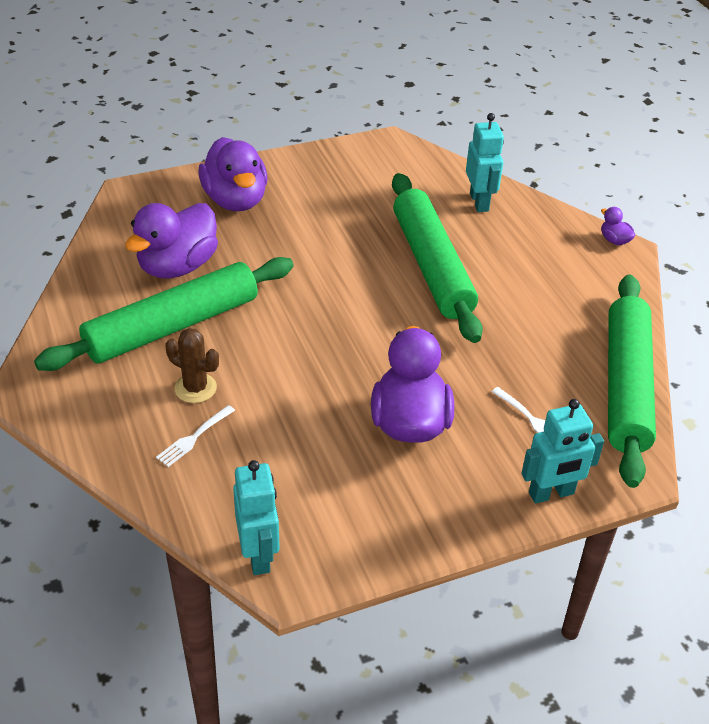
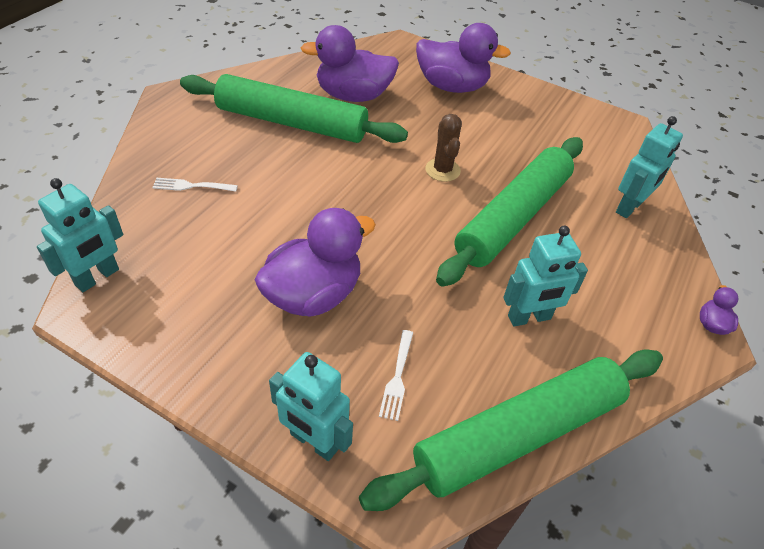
camera: 50 degrees right, 5 degrees up
brown cactus [165,328,219,403] -> brown cactus moved to [425,114,462,182]
purple duck [198,137,267,211] -> purple duck turned 105 degrees counterclockwise [416,23,511,93]
none -> turquoise robot [503,226,588,326]

